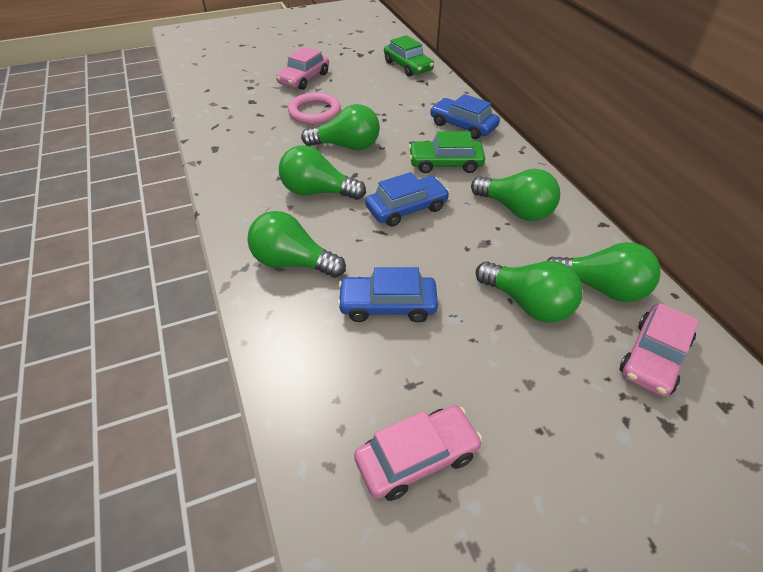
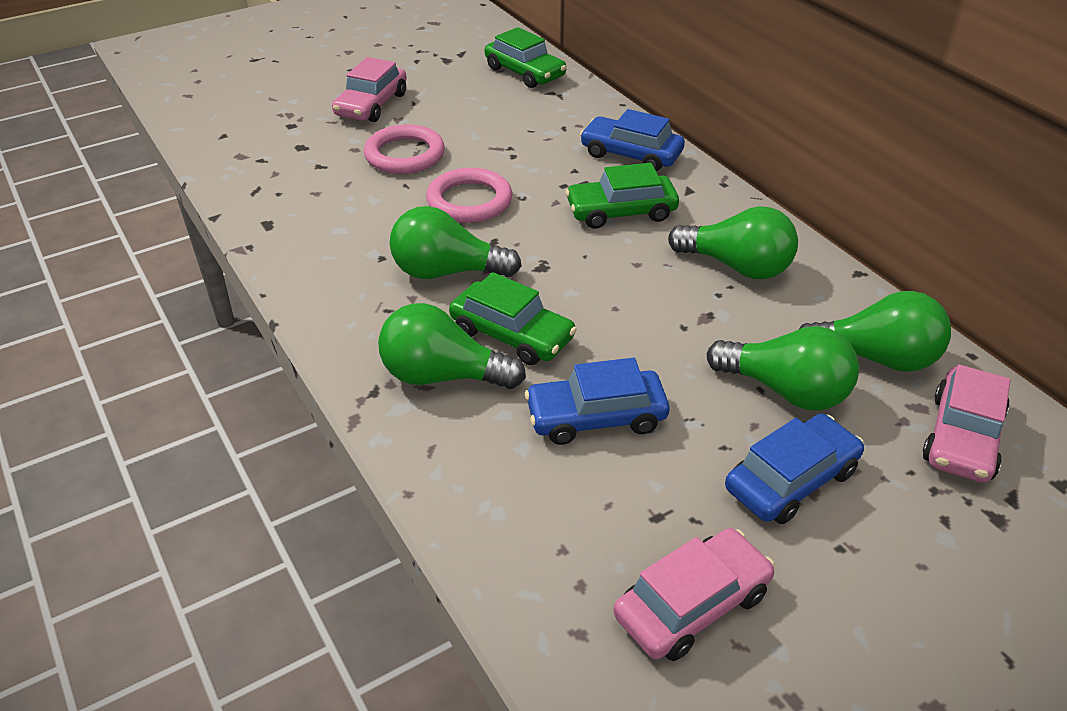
camera: 10 degrees left, 5 degrees down
green light bulb [301,104,380,150] -> pink ring [426,168,512,223]
blue car [365,172,449,227] -> blue car moved to [725,414,864,524]
none -> green car [449,272,577,365]

